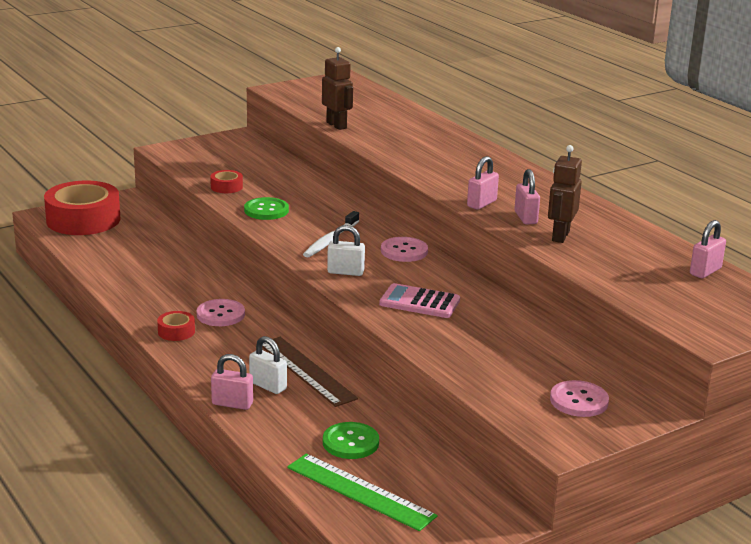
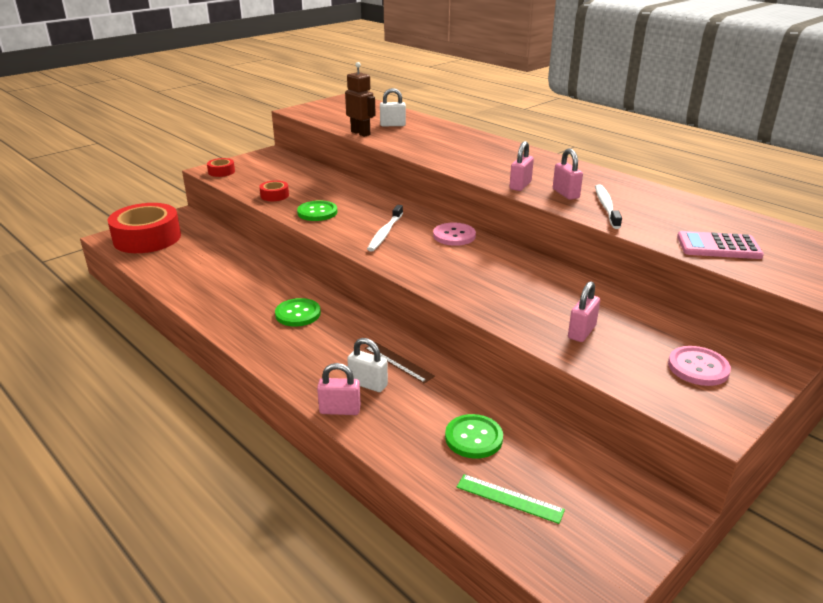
camera: 10 degrees left, 5 degrees up
red tape [157,311,195,341] -> red tape moved to [207,158,235,177]
pink button [197,299,245,326] -> green button [275,298,321,327]
brown ruler [262,337,358,407] -> brown ruler [365,342,435,383], size x0.61
green ruler [287,454,438,531] -> green ruler [457,474,565,524], size x0.61
white padlock [327,225,365,276] -> white padlock moved to [380,88,406,126]
pink calculator [379,283,460,318] -> pink calculator moved to [677,231,764,259]
brown robot [548,145,582,243] -> white toothbrush [595,184,622,229]
pink padlock [690,220,726,278] -> pink padlock moved to [568,281,600,342]

